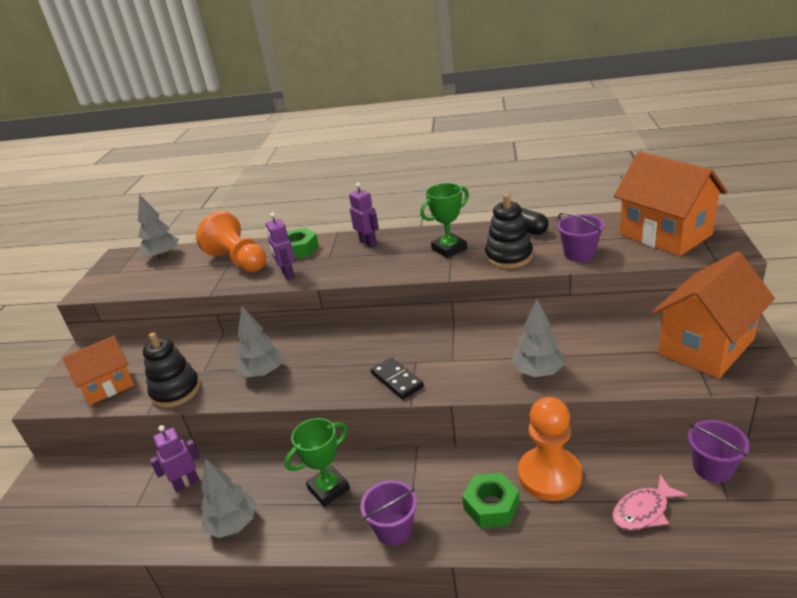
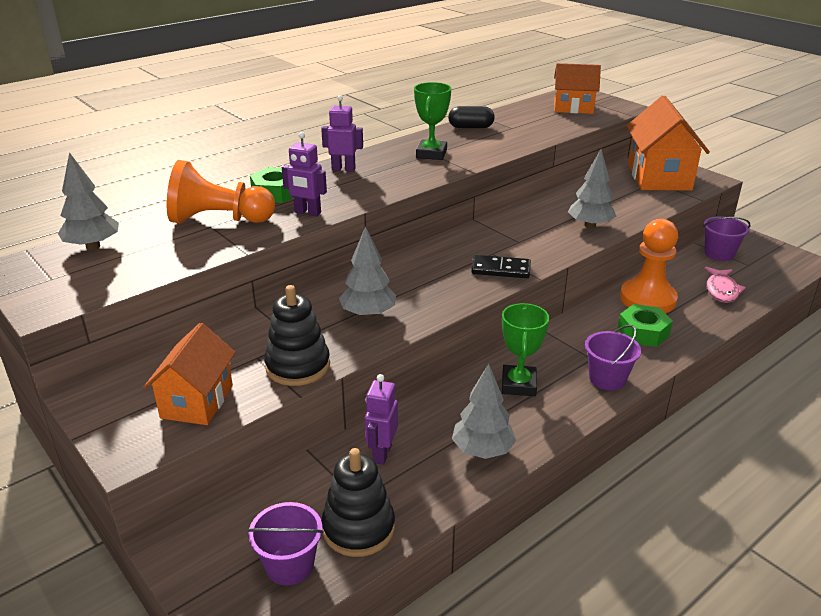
camera: 50 degrees left, 0 degrees up
black stacking toy [485,194,533,269] -> black stacking toy moved to [322,448,395,557]
purple bucket [557,213,604,262] -> purple bucket moved to [247,502,324,585]
orange house [614,152,728,256] -> orange house [554,63,601,114], size x0.63

